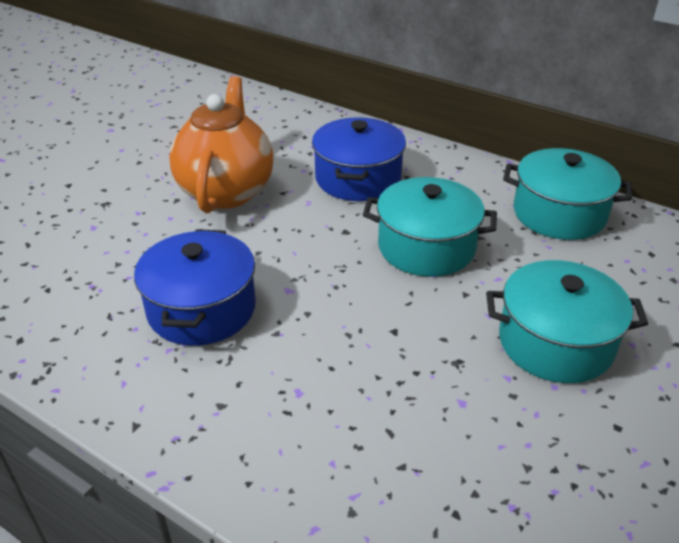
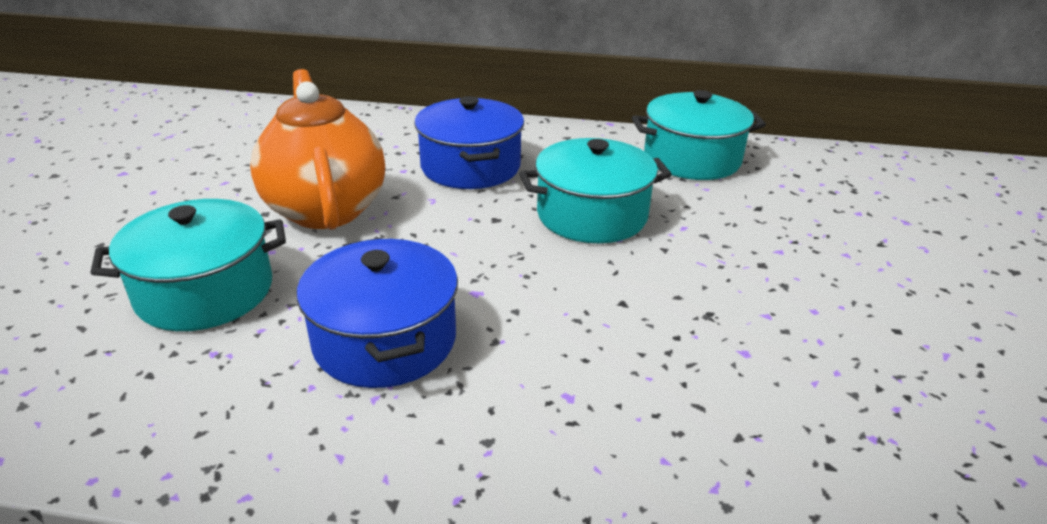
camera: 25 degrees left, 5 degrees down
turquoise pot [486,260,648,383] -> turquoise pot moved to [91,199,286,331]

